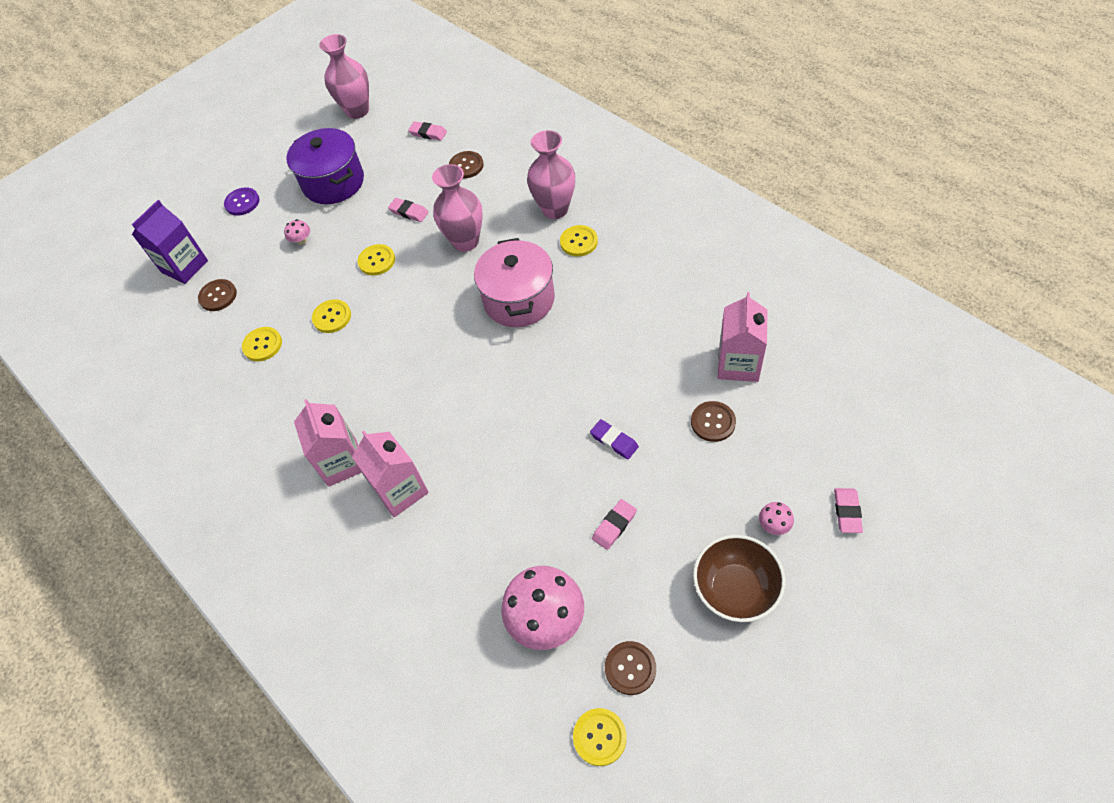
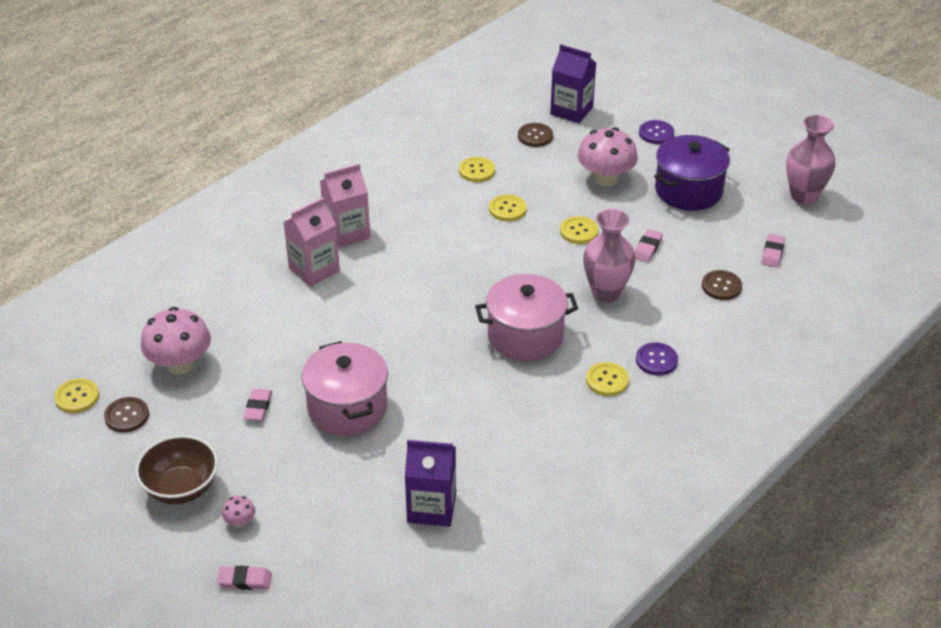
camera: 80 degrees right, 15 degrees down
pink mushroom [284,219,310,245] -> pink mushroom [578,127,638,186], size x2.30
pink vase [527,130,575,219] -> purple button [636,342,678,376]
purple eraser [590,419,639,460] -> pink pot [302,341,388,436]
pink eraser [592,499,637,550] -> pink eraser turned 60 degrees clockwise [243,389,272,421]
brown button [691,401,736,442] -> none
pink carton [718,292,768,382] -> purple carton [405,440,456,527]

